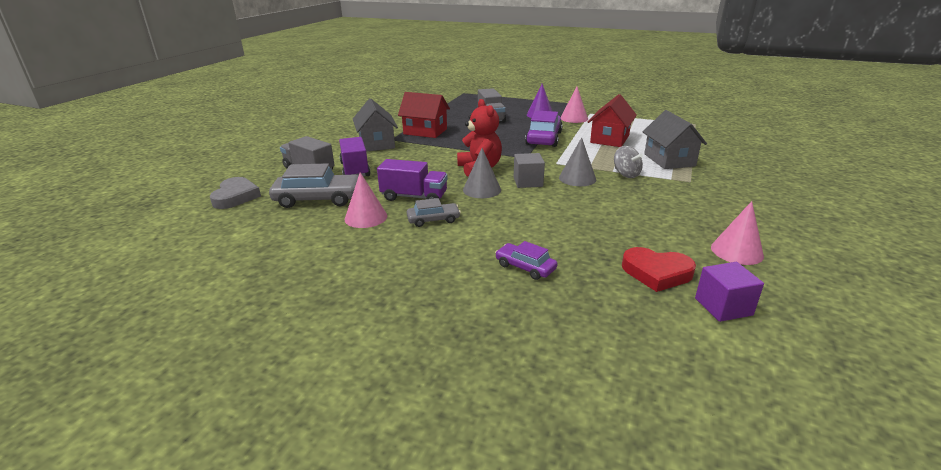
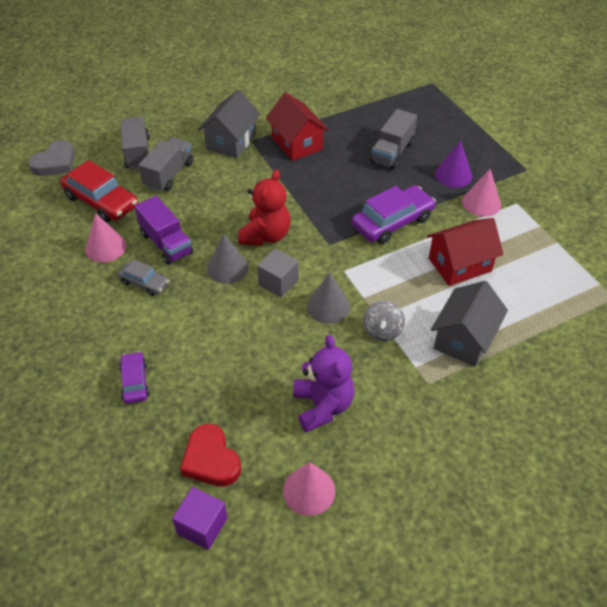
camera: 40 degrees right, 20 degrees up
grey car [269,163,358,208] -> red car [60,160,138,222]
purple truck [339,137,370,177] -> grey truck [138,137,193,192]
none -> purple teddy bear [293,335,354,432]

